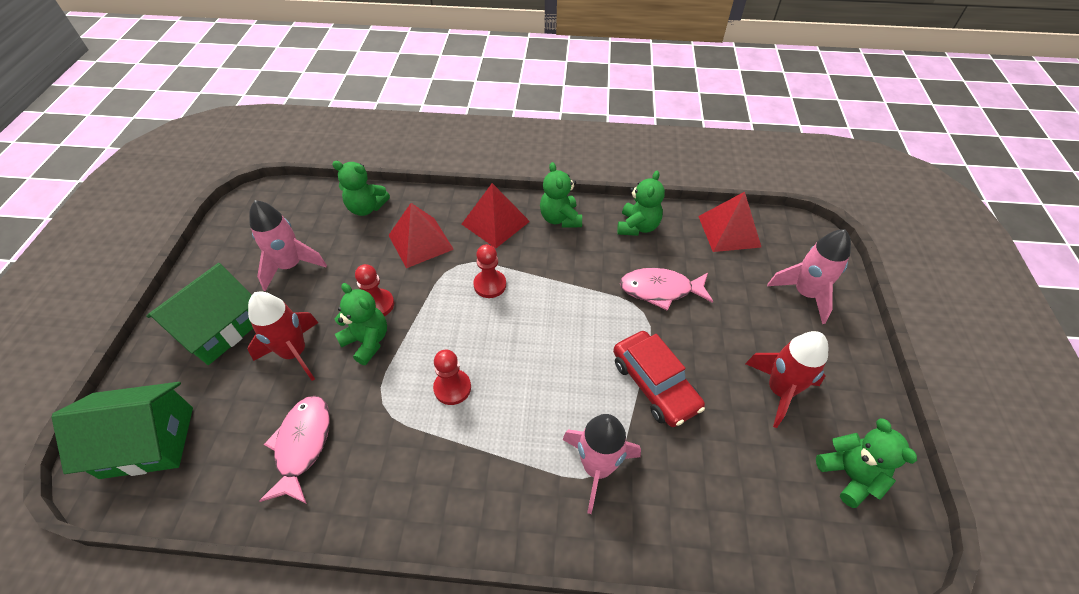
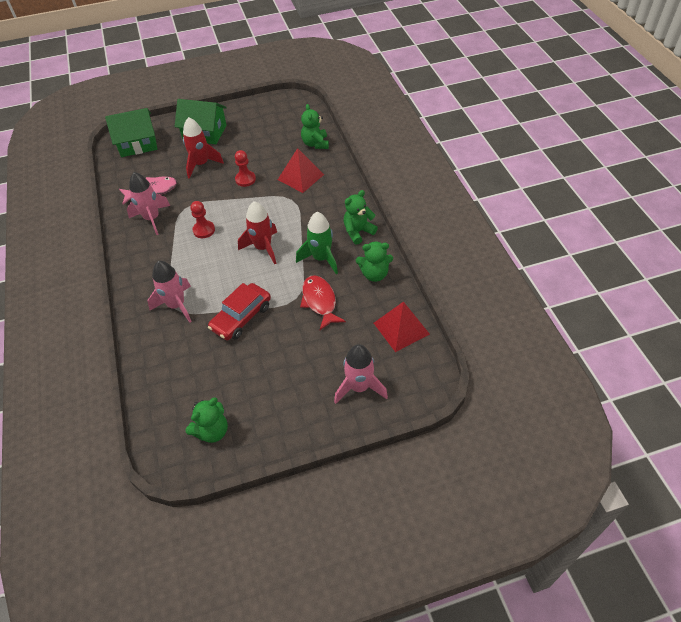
camera: 70 degrees right, 0 degrees up
green house [51,382,193,479] -> green house turned 75 degrees counterclockwise [105,108,157,157]
pink rocket [249,200,327,291] -> pink rocket moved to [127,172,170,235]
green teddy bear [335,283,387,365] -> none
red pyramid [462,183,530,248] -> none
red pawn [473,244,506,298] -> none
pink fish [620,268,713,311] -> red fish [300,275,346,330]
red rocket [745,331,828,428] -> red rocket moved to [238,201,277,264]
none -> green rocket [296,212,338,274]

